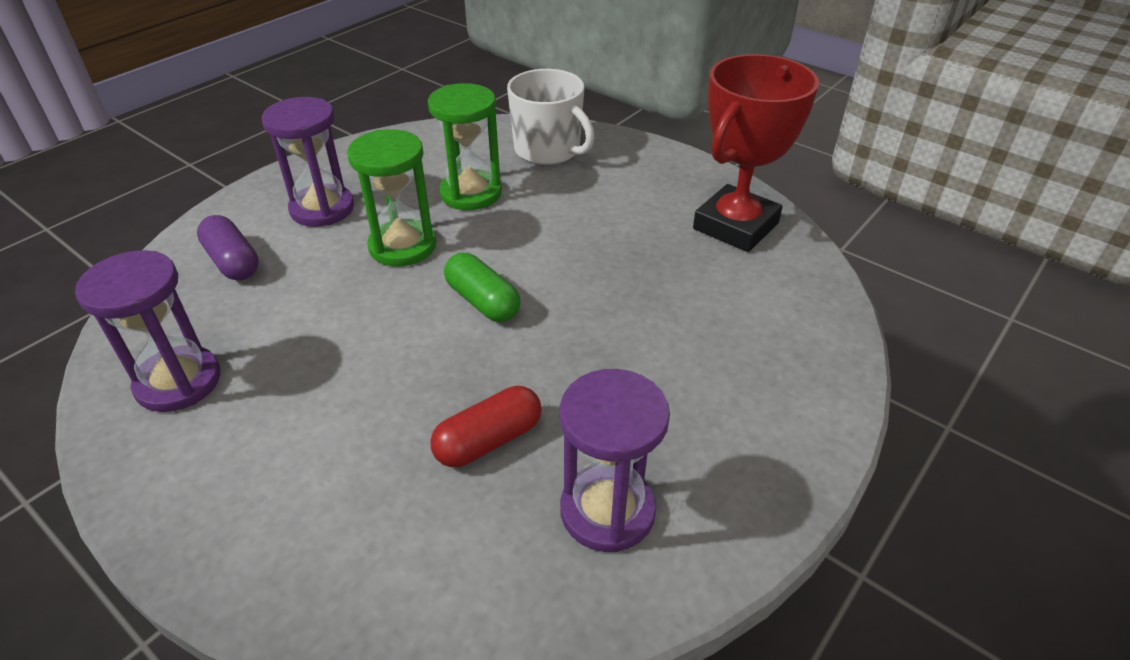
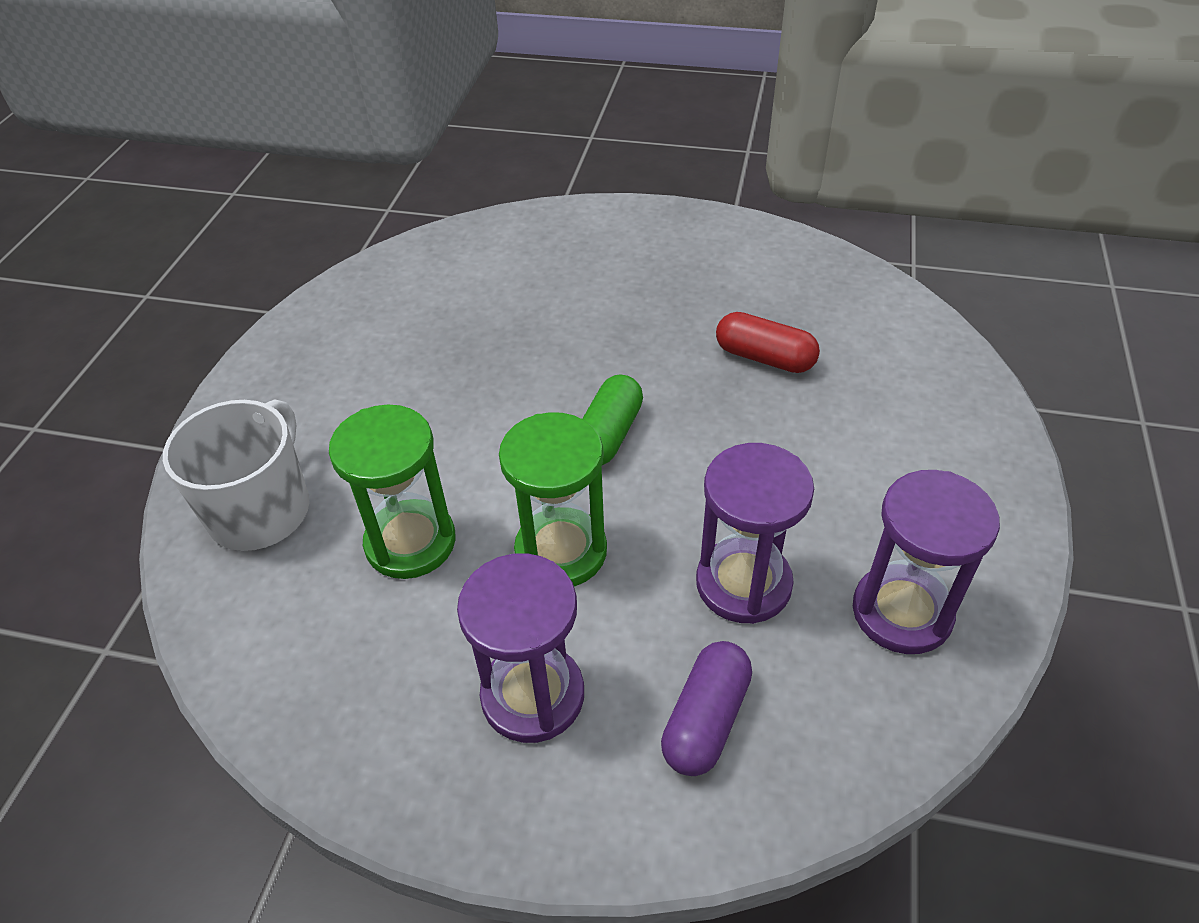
camera: 115 degrees left, 5 degrees up
purple hourglass [560,369,670,552] -> purple hourglass moved to [696,443,814,624]
red trophy [693,54,819,252] -> none

